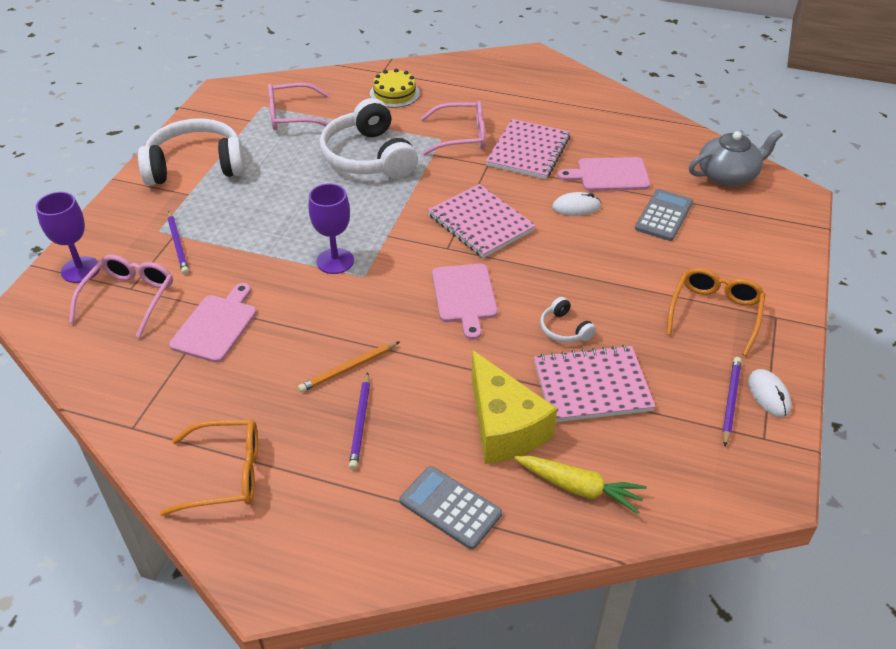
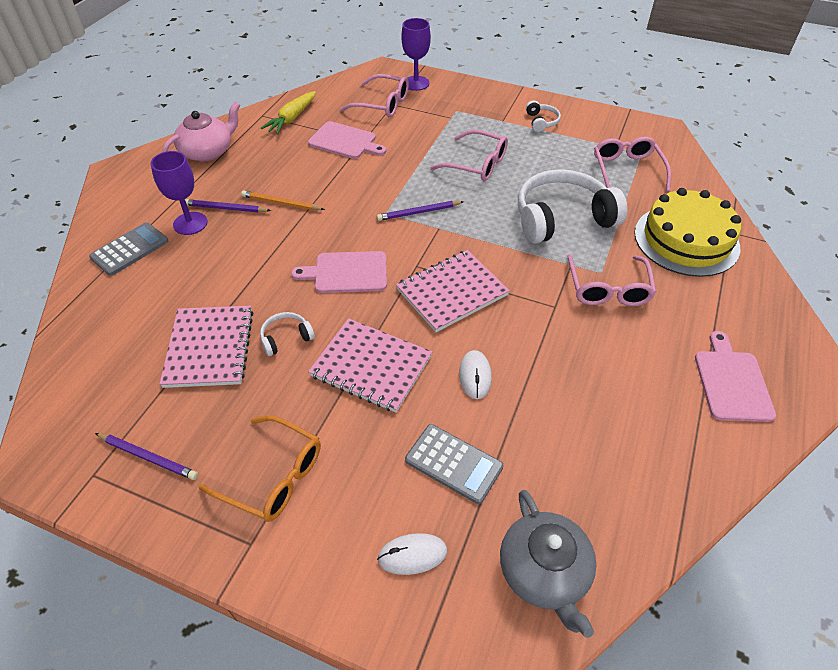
camera: 95 degrees right, 5 degrees up
white headphones [138,118,245,186] -> white headphones [526,100,561,132], size x0.44
orange glasses [160,420,258,516] -> pink teapot [163,102,241,162]
purple pencil [167,211,189,274] -> purple pencil moved to [377,201,464,221]
orange pencil [298,341,400,392] -> orange pencil turned 45 degrees counterclockwise [241,191,325,210]
purple goblet [309,183,354,274] -> purple goblet moved to [150,151,207,235]
yellow cake [370,69,420,108] -> yellow cake [634,188,741,277], size x1.79
yellow cheese [471,350,557,464] -> none
pink notebook [486,119,570,179] -> pink notebook moved to [308,318,432,413]
yellow carrot [514,456,647,514] -> yellow carrot moved to [261,91,316,134]
pink cutting board [558,157,650,191] -> pink cutting board moved to [695,331,776,422]
white mouse [748,369,792,417] -> white mouse moved to [377,533,447,575]
none -> pink glasses [430,130,508,181]

